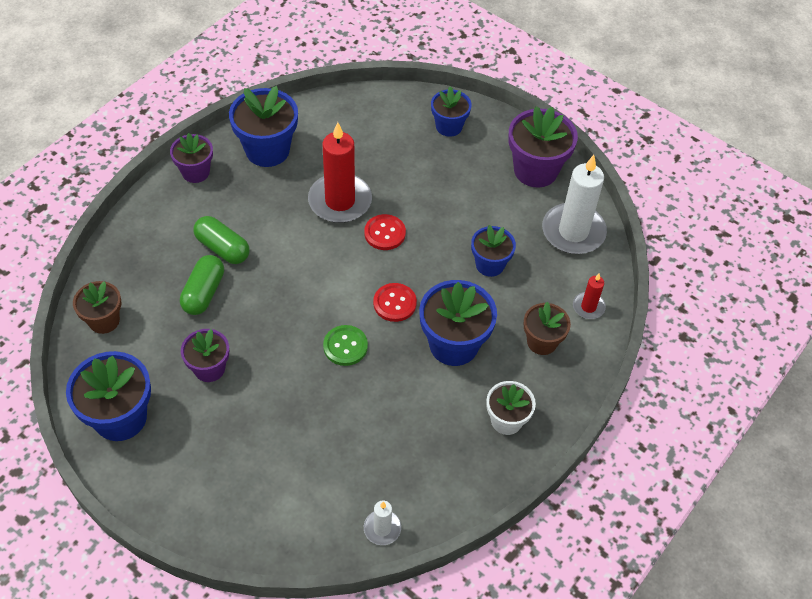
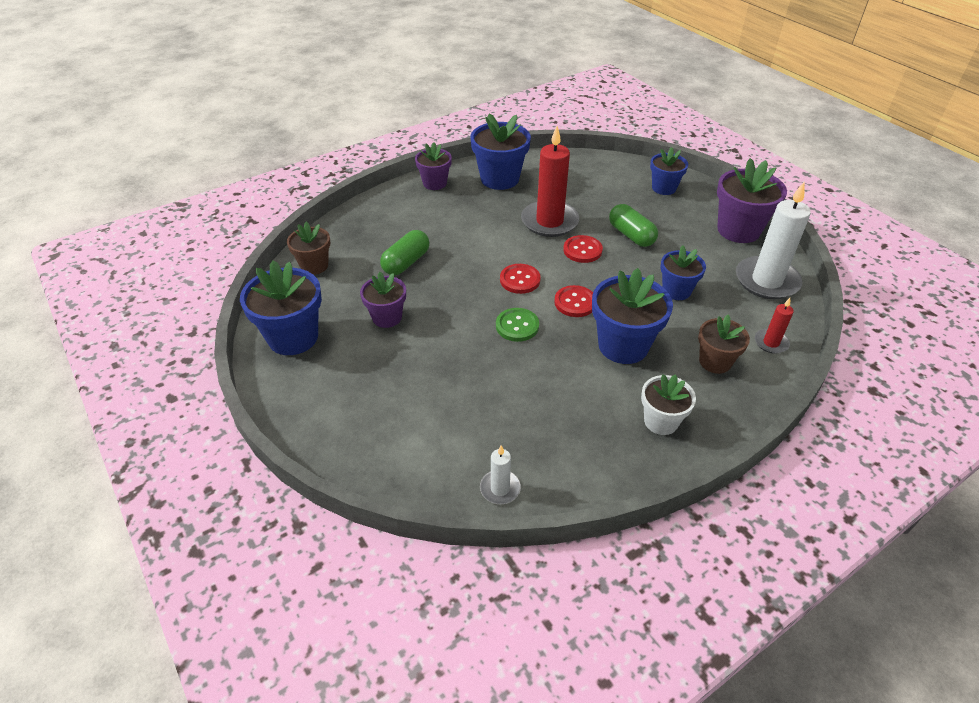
camera: 20 degrees right, 10 degrees down
green capsule [194,216,250,264] -> green capsule moved to [609,204,658,247]
none -> red button [500,264,541,294]

